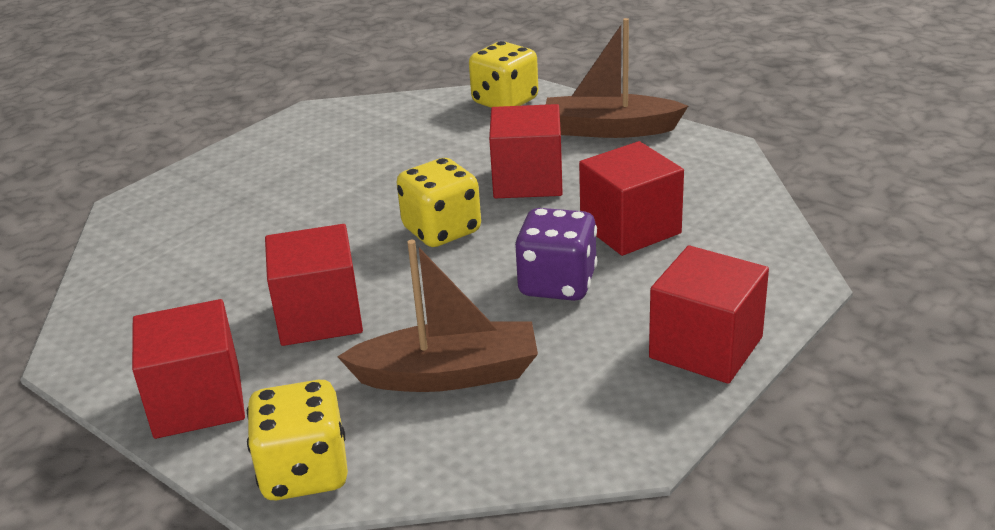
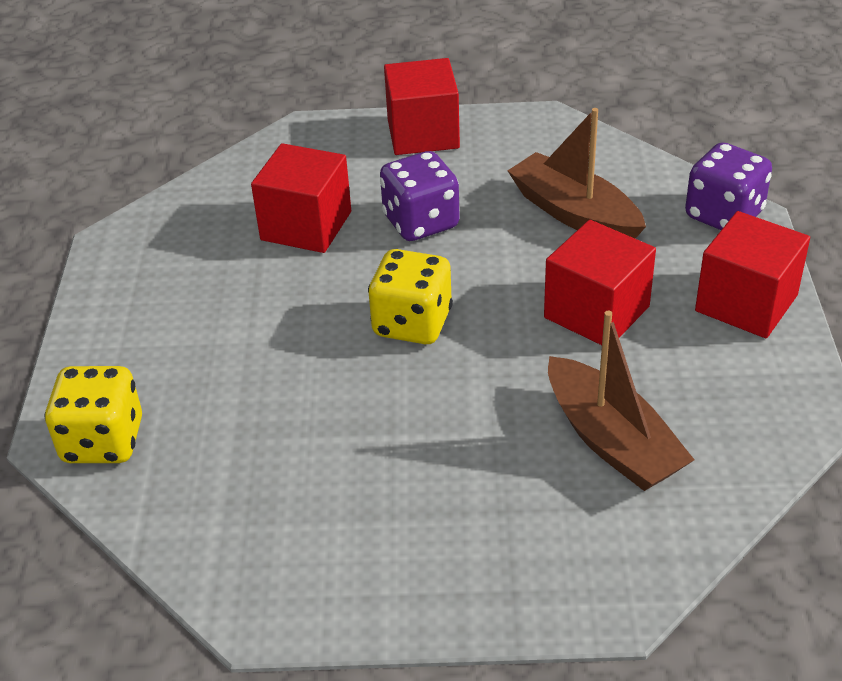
camera: 130 degrees left, 10 degrees up
yellow dice [247,380,348,500] -> purple dice [685,142,772,230]
red cube [489,104,563,198] -> none
brown boat [546,18,688,138] -> brown boat moved to [548,311,694,491]

